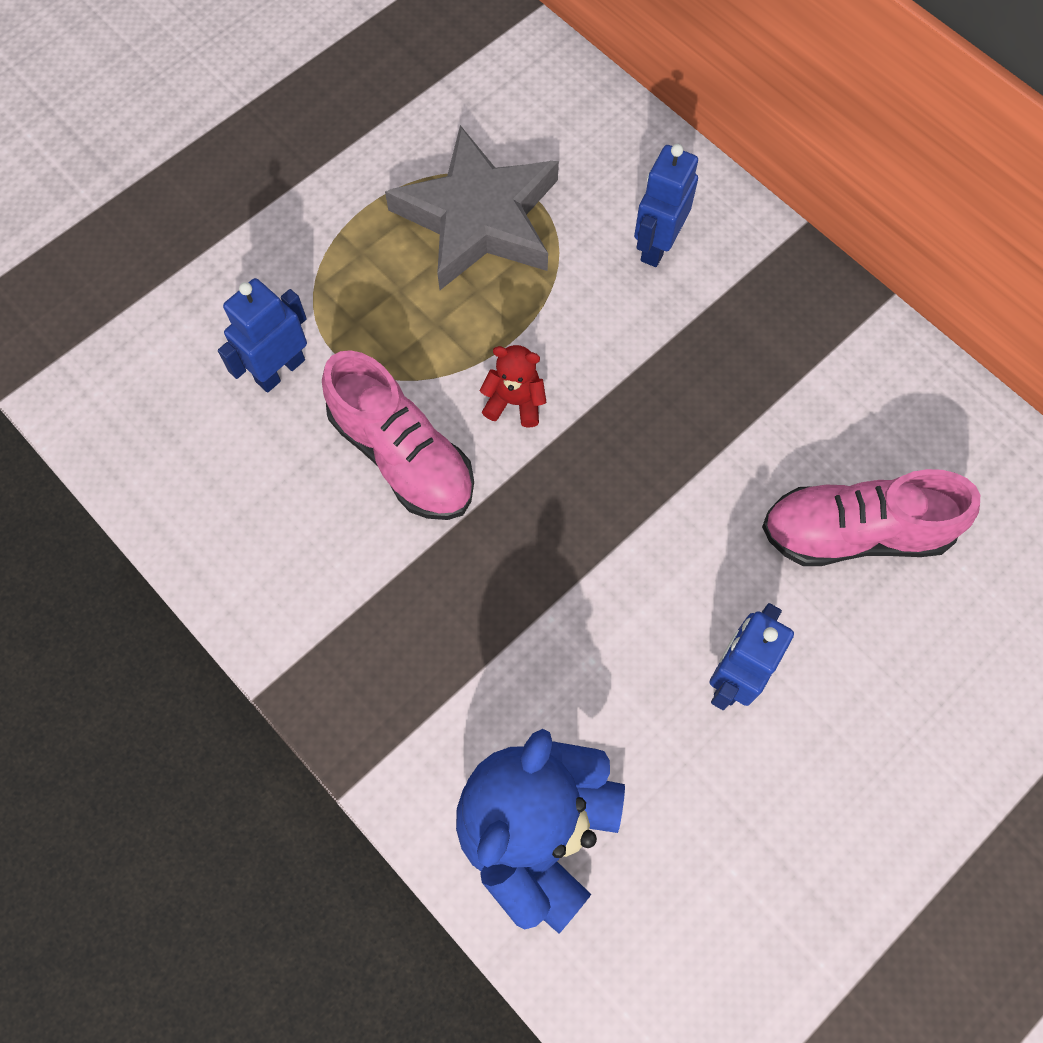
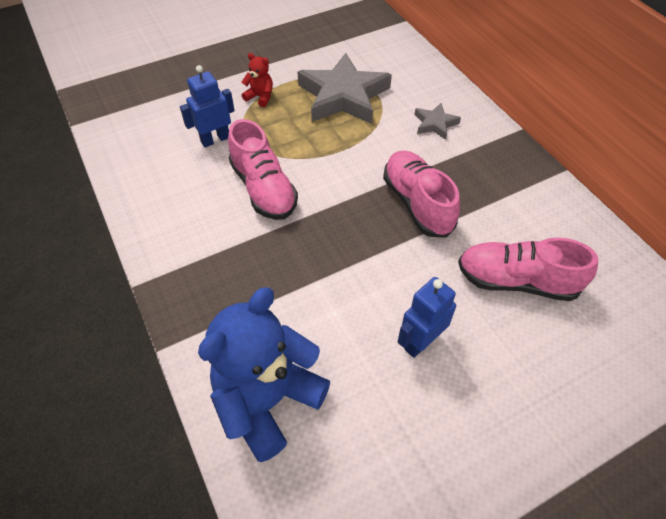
camera: 15 degrees right, 15 degrees down
red teddy bear [480,345,546,428] -> red teddy bear moved to [242,53,273,107]
blue robot [634,144,698,267] -> grey star [414,103,461,140]
none -> pink shoe [383,150,460,238]

